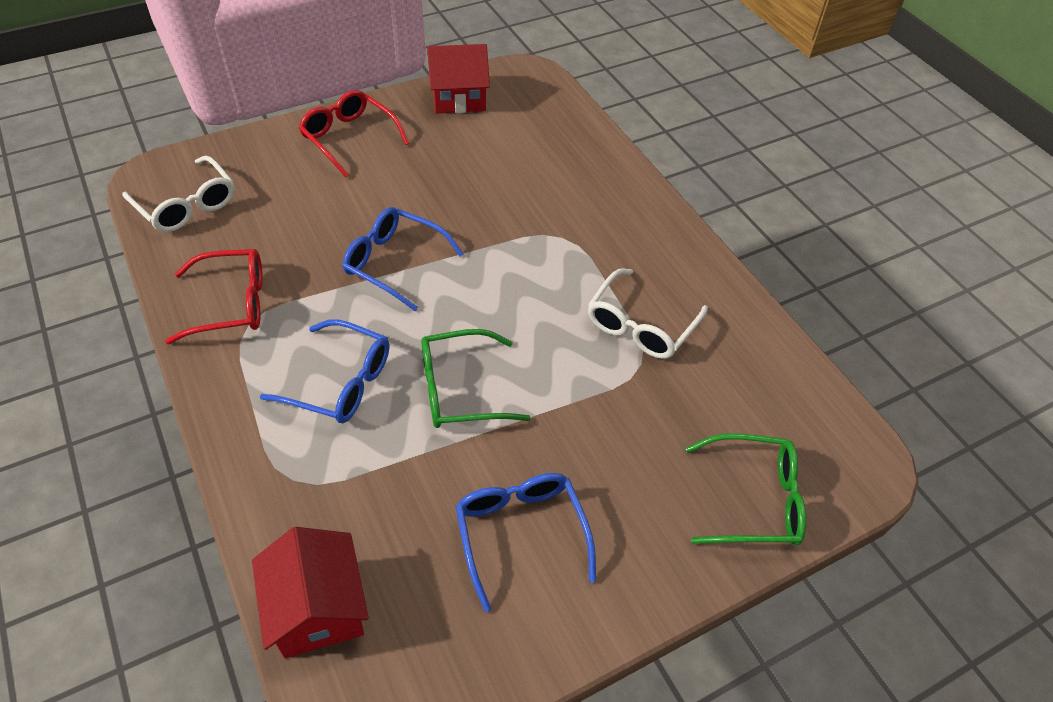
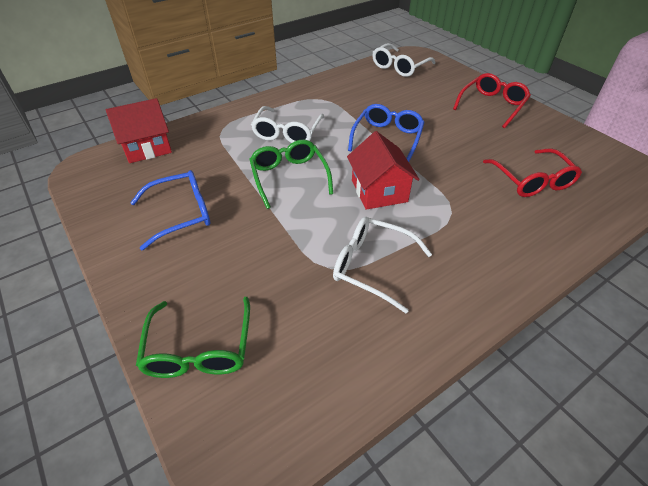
camera: 85 degrees right, 5 degrees down
red glasses [165,249,263,344] -> red glasses moved to [483,149,582,197]
blue glasses [260,319,389,423] -> white glasses [251,106,324,143]
red house [427,44,490,113] -> red house moved to [347,131,420,210]

